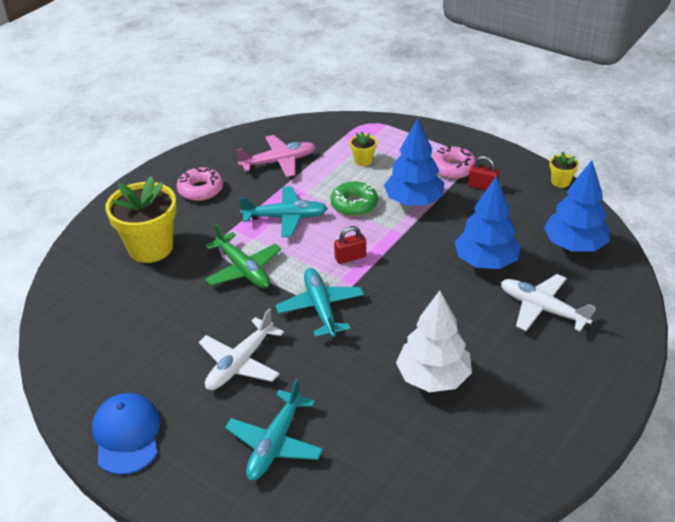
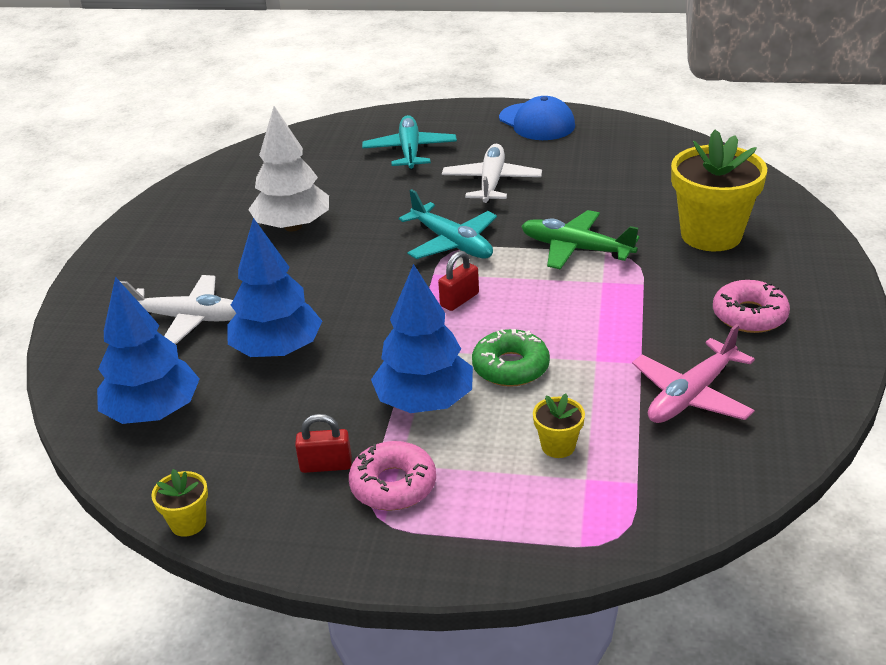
camera: 155 degrees right, 5 degrees down
turquoise plane [239,186,328,237] -> none

